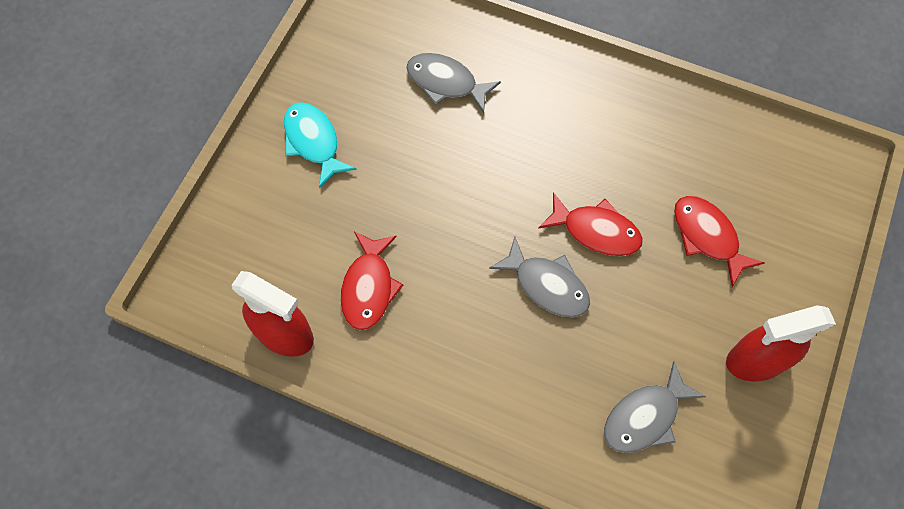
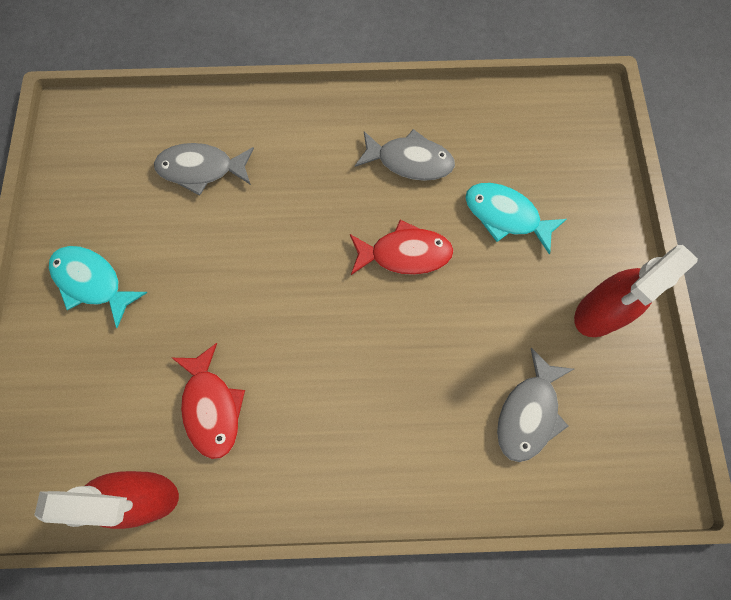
camera: 25 degrees left, 5 degrees up
grey fish [489,237,590,318] -> grey fish moved to [355,129,455,181]
red fish [674,196,765,287] -> turquoise fish [465,183,567,254]

